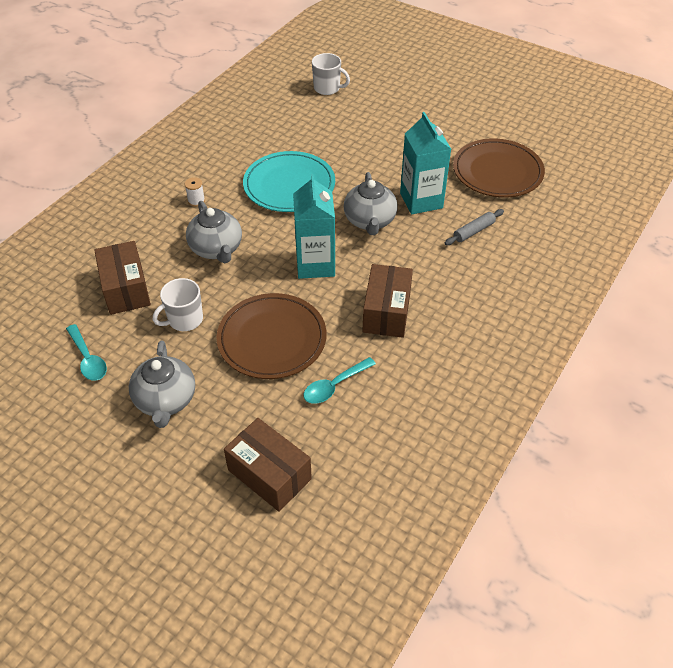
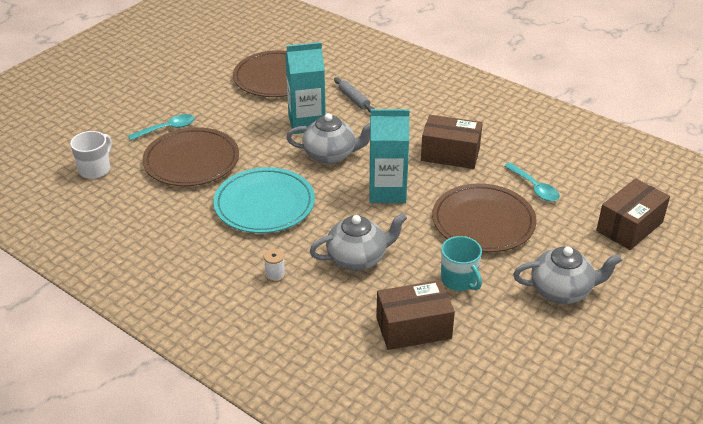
camera: 85 degrees left, 10 degrees down
turquoise spoon [66,324,107,381] -> turquoise spoon moved to [128,114,195,141]
white mug [153,278,203,331] -> turquoise mug [441,236,482,291]
none -> brown plate [143,127,239,186]

